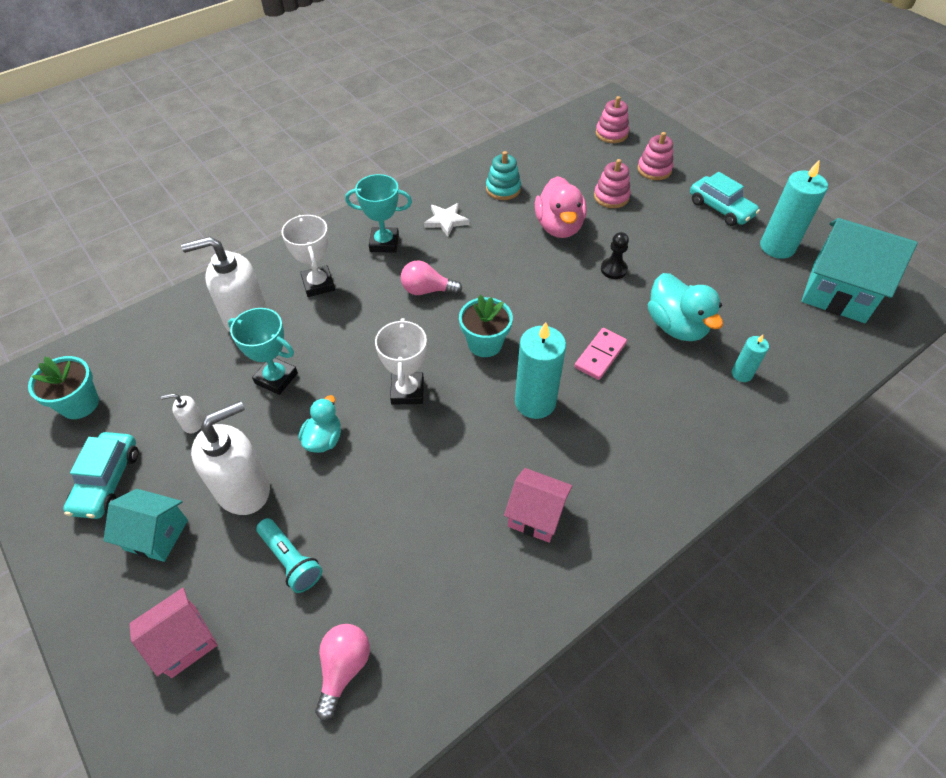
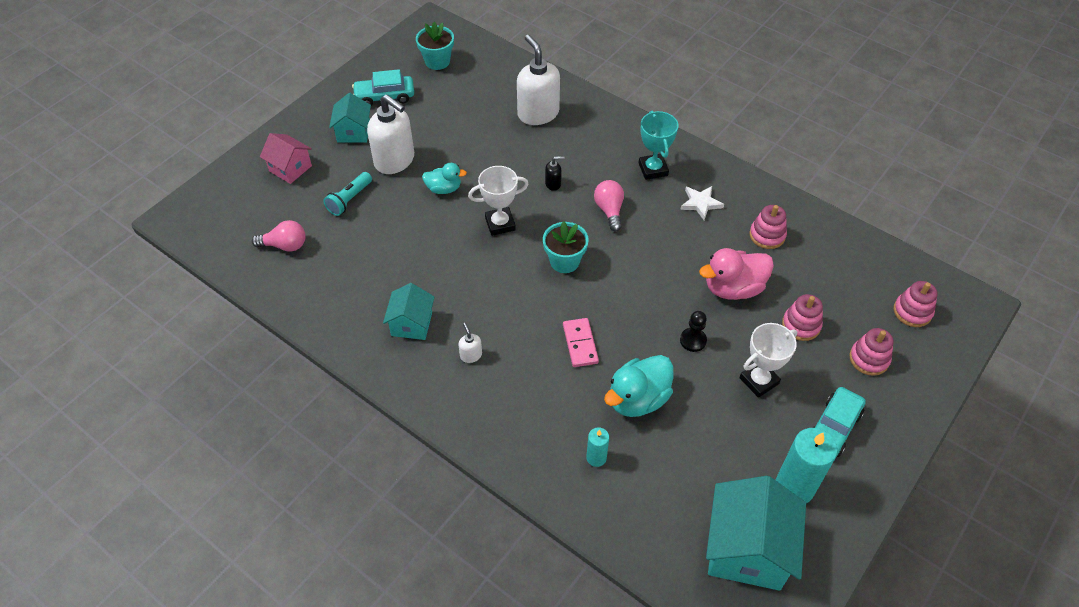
camera: 75 degrees right, 0 degrees up
white soap dispenser [161,393,204,433] -> white soap dispenser moved to [459,323,482,363]
turquoise trophy [228,308,298,395] -> none
white trophy [281,215,335,297] -> white trophy moved to [739,323,797,398]
turquoise stacking toy [486,151,521,200] -> pink stacking toy [749,205,787,249]
pink house [504,468,573,543] -> turquoise house [383,283,435,340]
turquoise candle [515,322,566,419] -> none
pink domino [574,328,627,380] -> pink domino turned 60 degrees clockwise [563,318,599,367]
none -> black soap dispenser [545,156,564,191]

